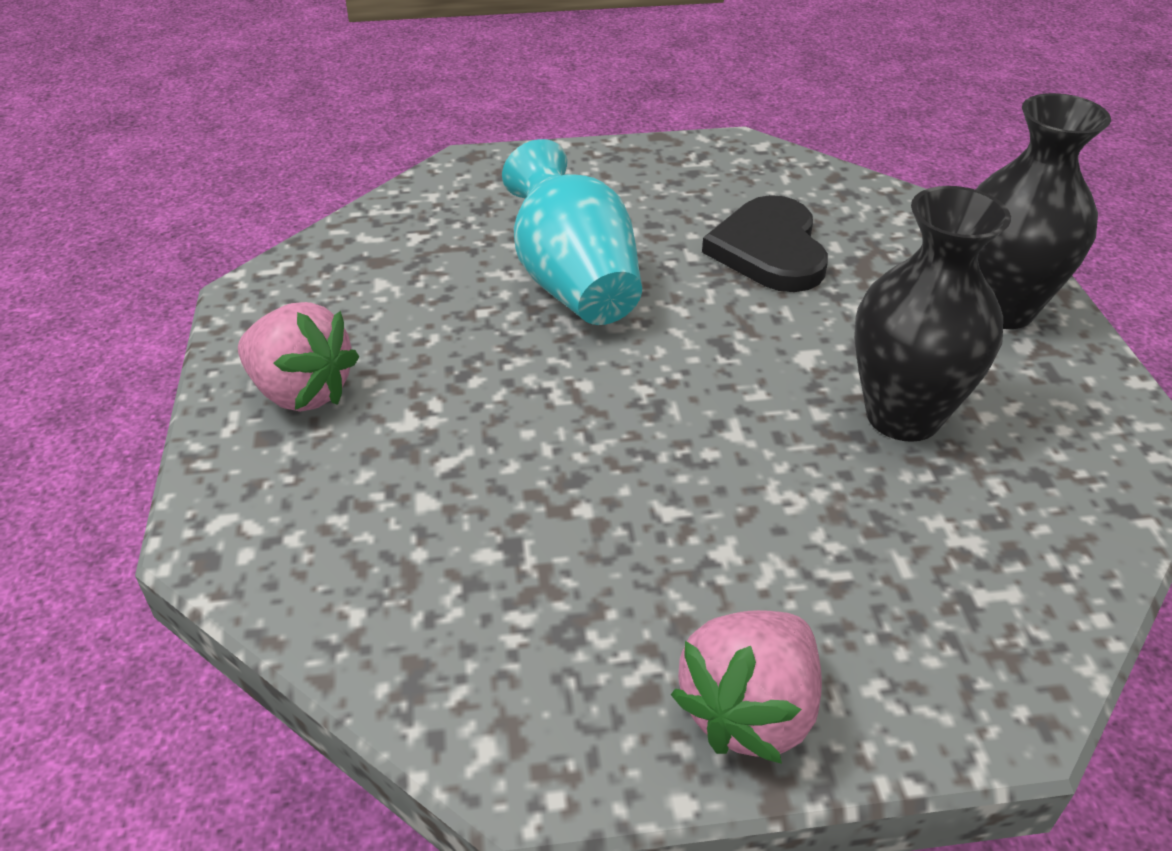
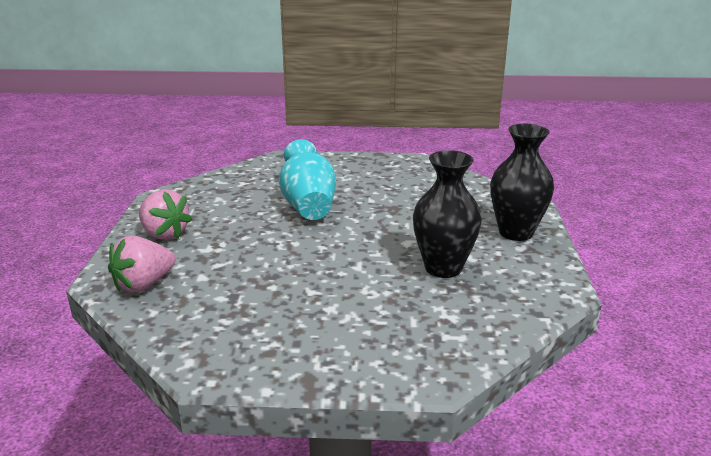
camera: 10 degrees right, 15 degrees down
pink strawberry [670,610,822,764] -> pink strawberry moved to [108,235,176,293]
black heart [702,195,828,292] -> none

